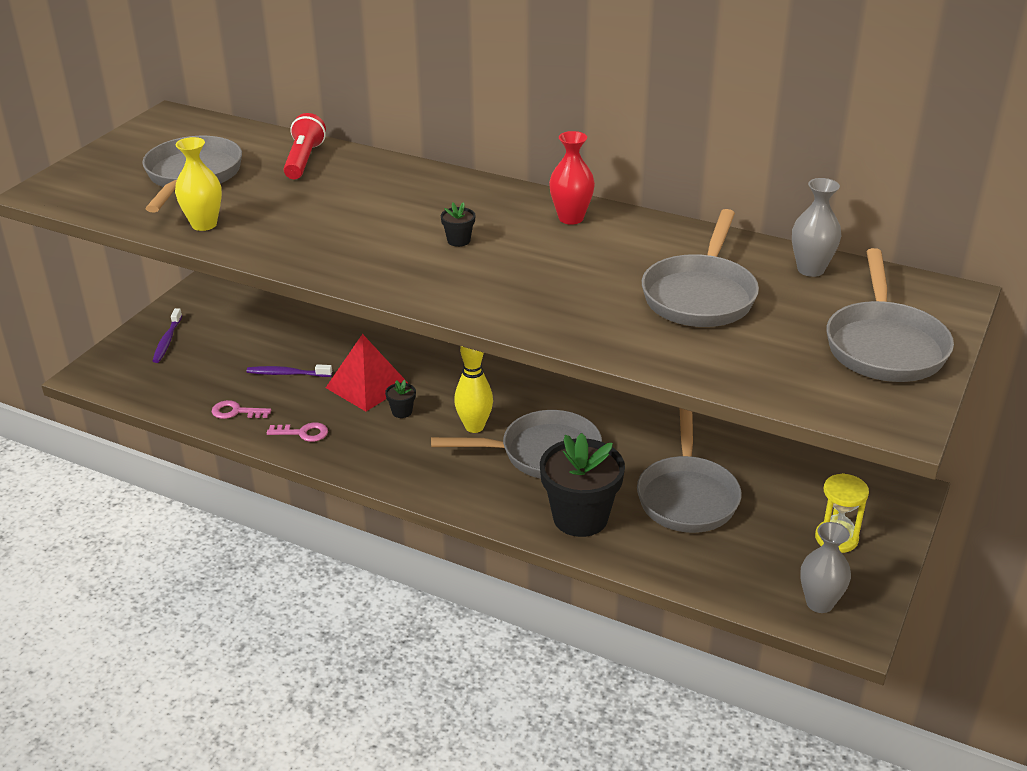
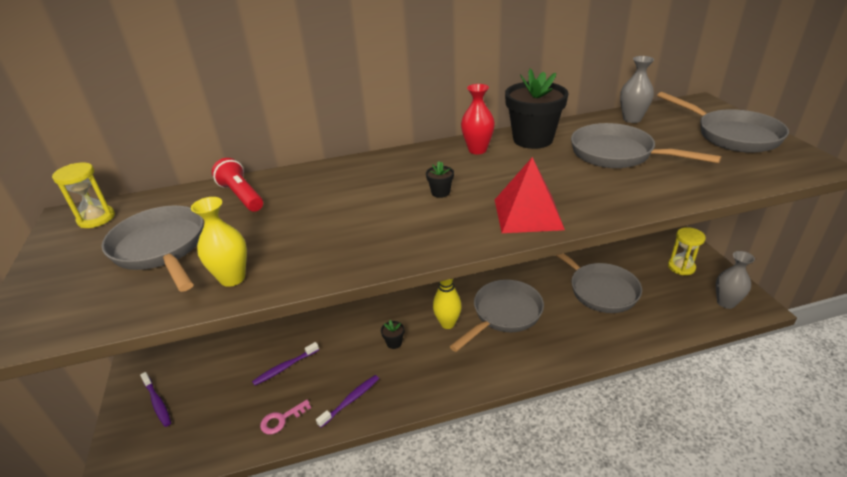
camera: 40 degrees left, 0 degrees up
pink key [267,422,328,442] -> purple toothbrush [316,375,379,428]
red pyramid [326,334,409,411] -> red pyramid moved to [495,157,565,233]
black flower pot [540,433,625,537] -> black flower pot moved to [505,69,568,149]
grey pan [642,209,759,327] -> grey pan turned 150 degrees clockwise [571,123,721,168]
none -> yellow hourglass [52,162,115,228]

